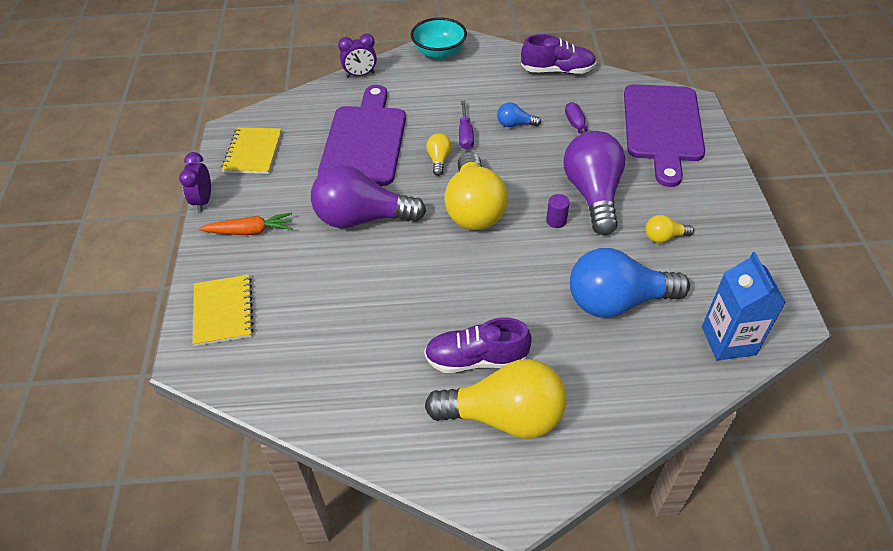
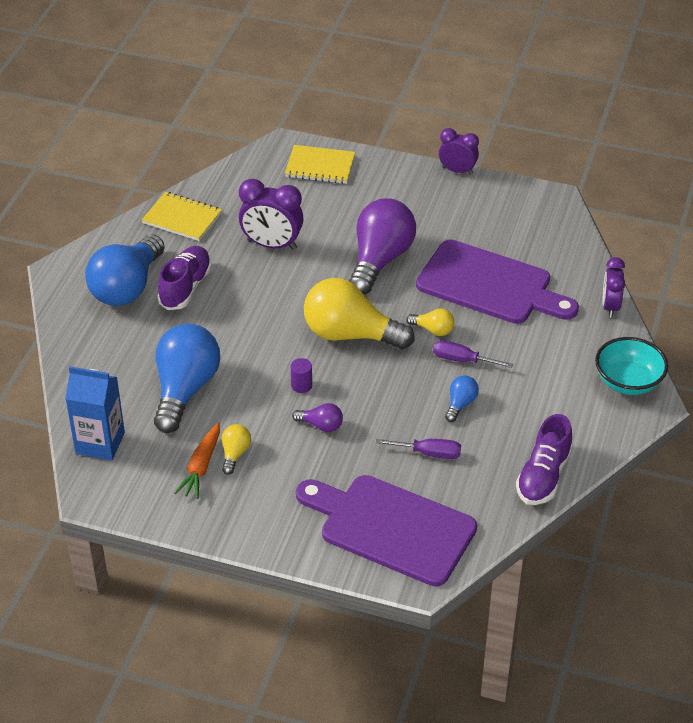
camera: 110 degrees right, 5 degrees down
orange carrot [199,213,292,235] -> orange carrot moved to [174,423,220,499]
yellow notebook [221,127,282,174] -> yellow notebook moved to [142,192,222,241]
yellow light bulb [425,359,566,439] -> blue light bulb [85,234,165,306]
purple light bulb [563,131,626,235] -> purple light bulb [292,403,343,432], size x0.44
none -> purple clock [239,179,304,250]

